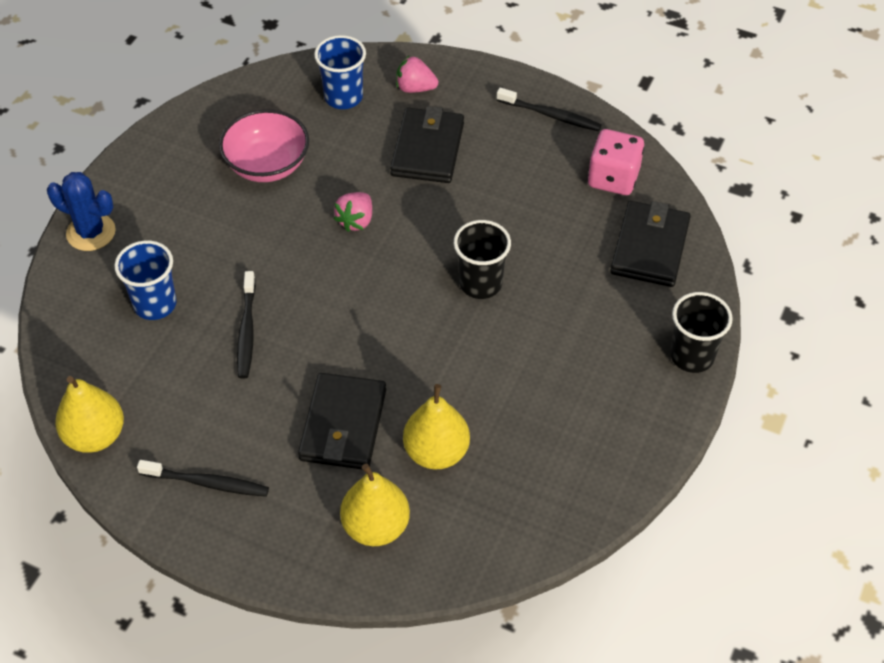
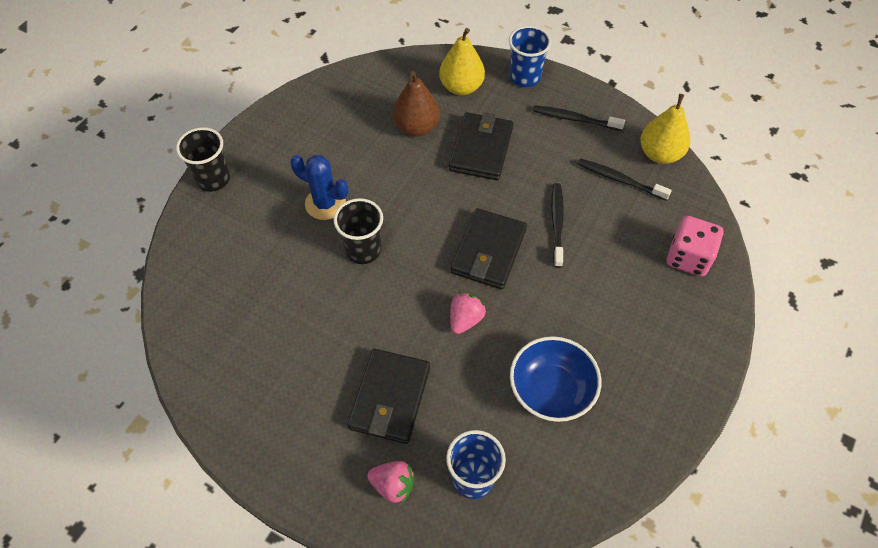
camera: 175 degrees left, 5 degrees up
blue cactus [47,172,116,251] -> blue cactus moved to [290,155,349,220]
blue cup [114,240,177,320] -> blue cup moved to [509,26,551,87]
pink bowl [219,109,309,182] -> blue bowl [510,336,601,422]
yellow pear [403,384,470,469] -> brown pear [393,71,440,136]
black toothbrush [497,88,602,131] -> black toothbrush moved to [577,158,672,201]
pink dice [588,129,644,195] -> pink dice moved to [667,216,723,277]
black wallet [610,201,691,287] -> black wallet moved to [451,208,527,289]

